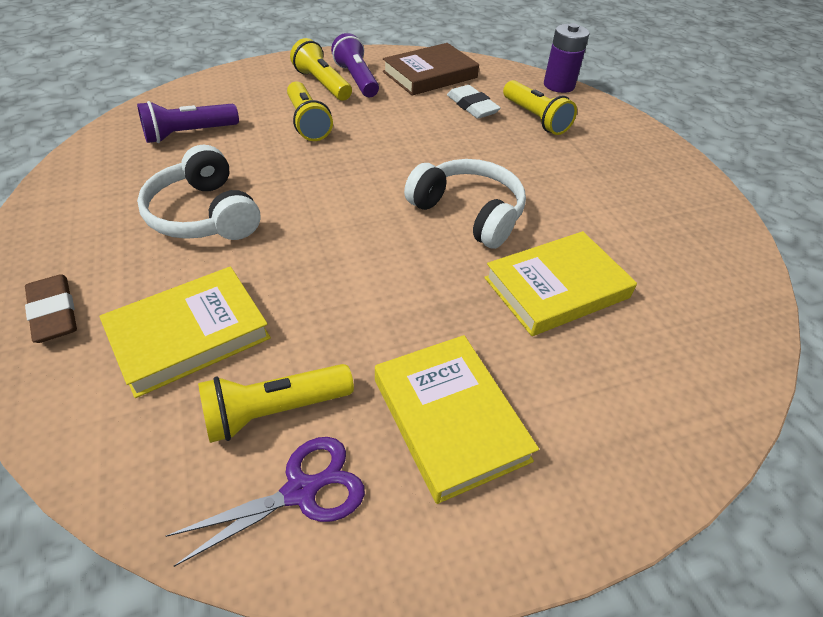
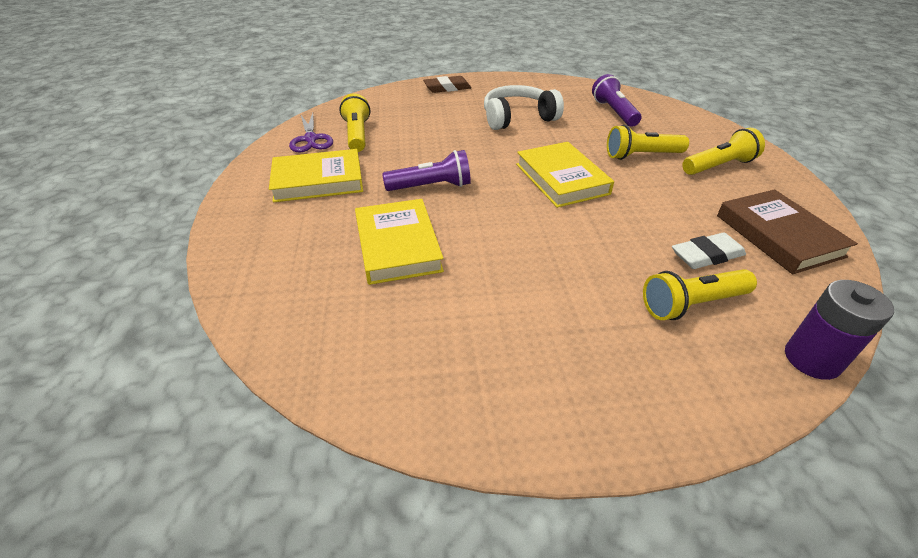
camera: 105 degrees right, 5 degrees down
yellow book [99,267,271,398] -> yellow book moved to [516,142,614,208]
purple flashlight [331,33,379,97] -> purple flashlight moved to [382,150,471,191]
white headphones [404,159,526,249] -> none

